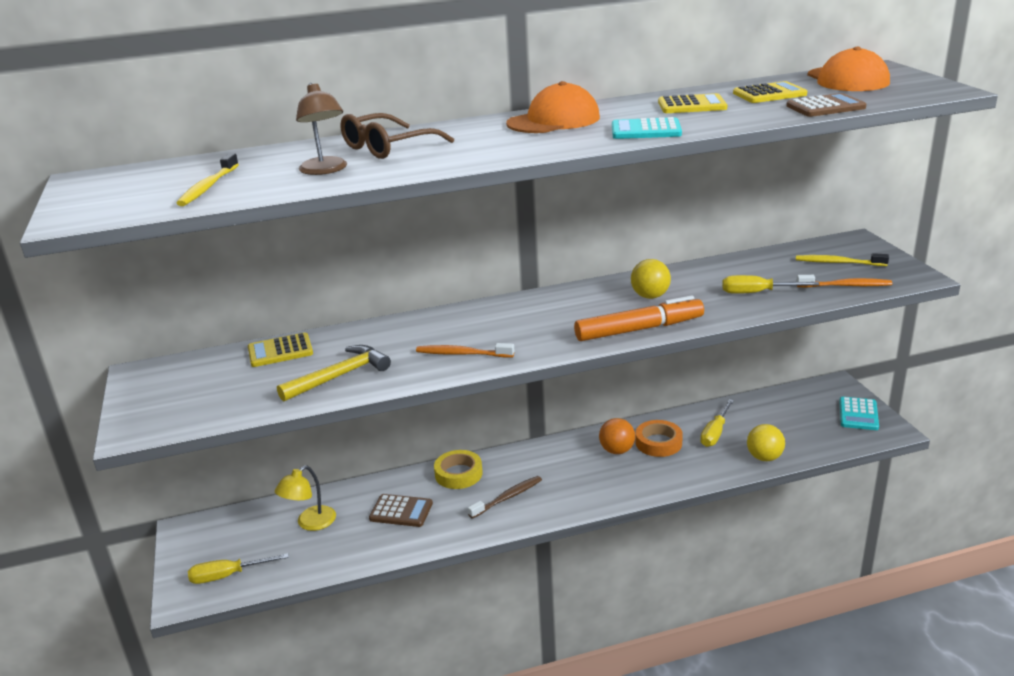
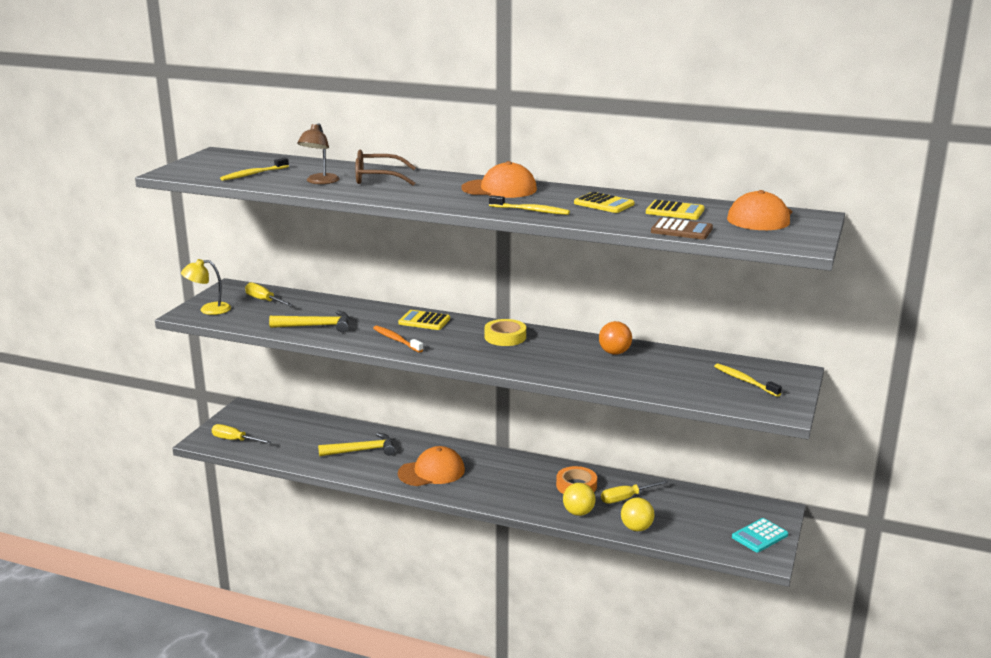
camera: 35 degrees right, 5 degrees down
yellow calculator [248,333,313,367] -> yellow calculator moved to [398,310,450,330]
yellow lamp [275,466,336,531] -> yellow lamp moved to [181,259,231,315]
brown calculator [369,494,433,527] -> yellow hammer [318,433,395,456]
yellow tape [434,450,483,489] -> yellow tape moved to [485,319,526,346]
brown toothbrush [468,476,542,519] -> orange cap [398,446,465,486]
orange marker [574,295,704,341] -> none
orange ball [599,418,635,454] -> orange ball moved to [599,321,632,355]
turquoise calculator [612,117,682,139] -> yellow toothbrush [489,195,570,215]
yellow ball [631,259,671,299] -> yellow ball moved to [563,483,595,516]
yellow screwdriver [722,275,819,294] -> yellow screwdriver moved to [245,282,293,306]
orange toothbrush [796,275,892,288] -> none

